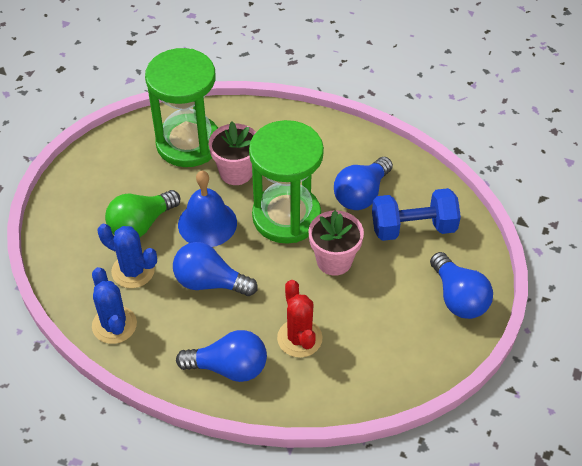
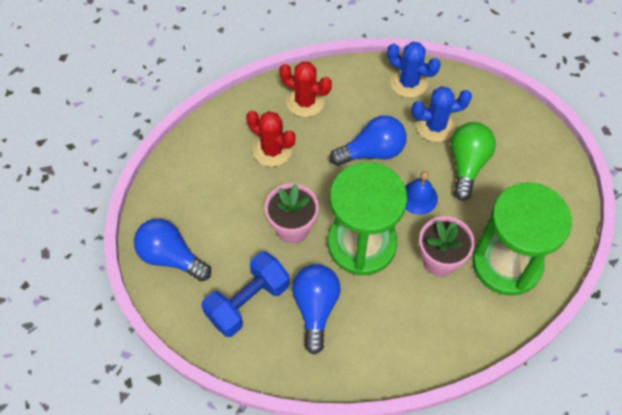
camera: 145 degrees right, 10 degrees up
blue light bulb [176,330,267,382] -> red cactus [279,61,332,117]
blue bell [178,171,237,247] -> blue bell [405,171,438,215], size x0.66

